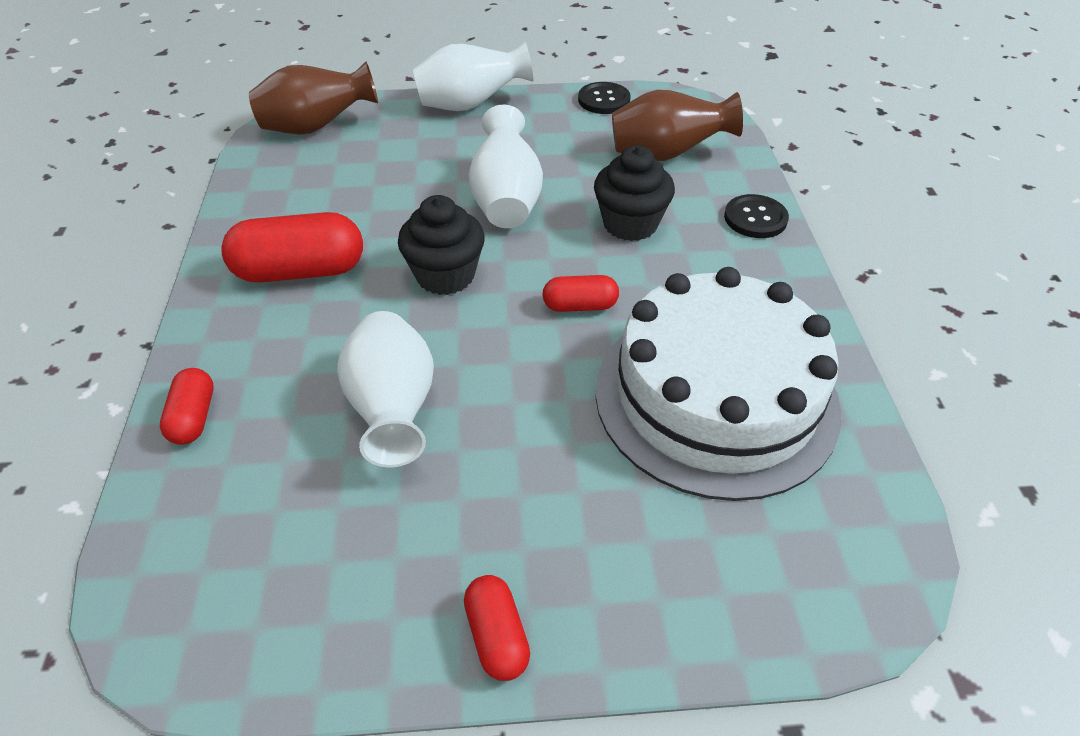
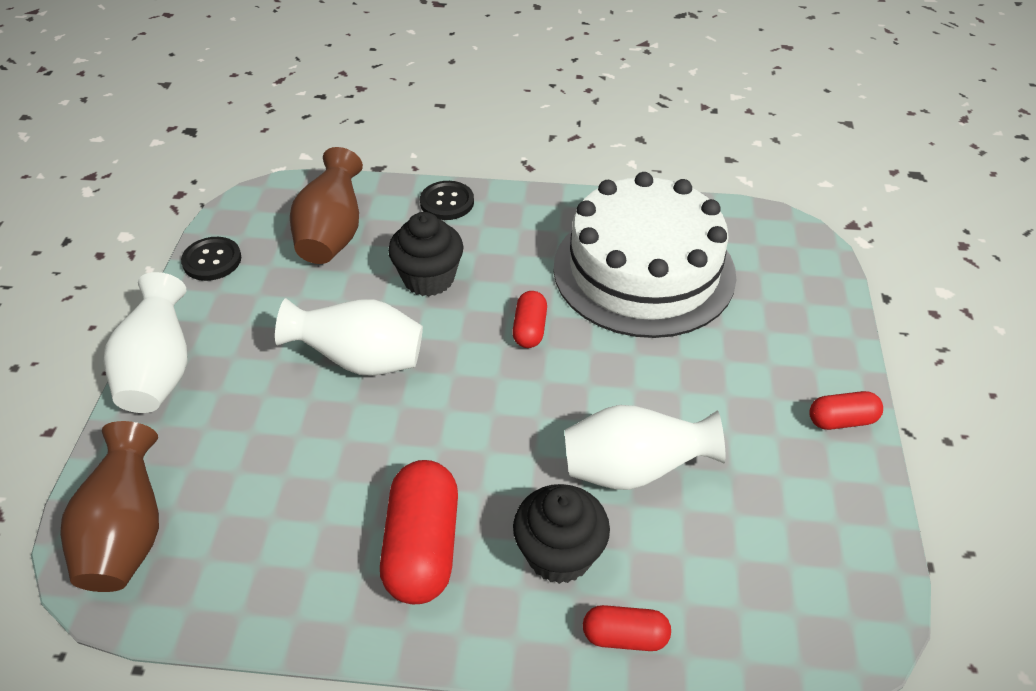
camera: 80 degrees left, 0 degrees up
black cupcake [398,195,485,295] -> black cupcake moved to [513,484,610,584]

